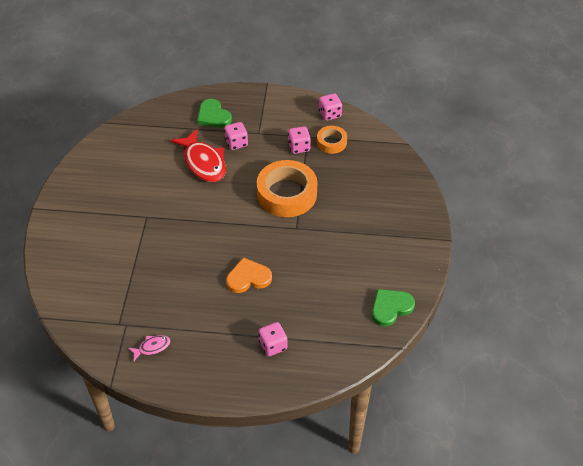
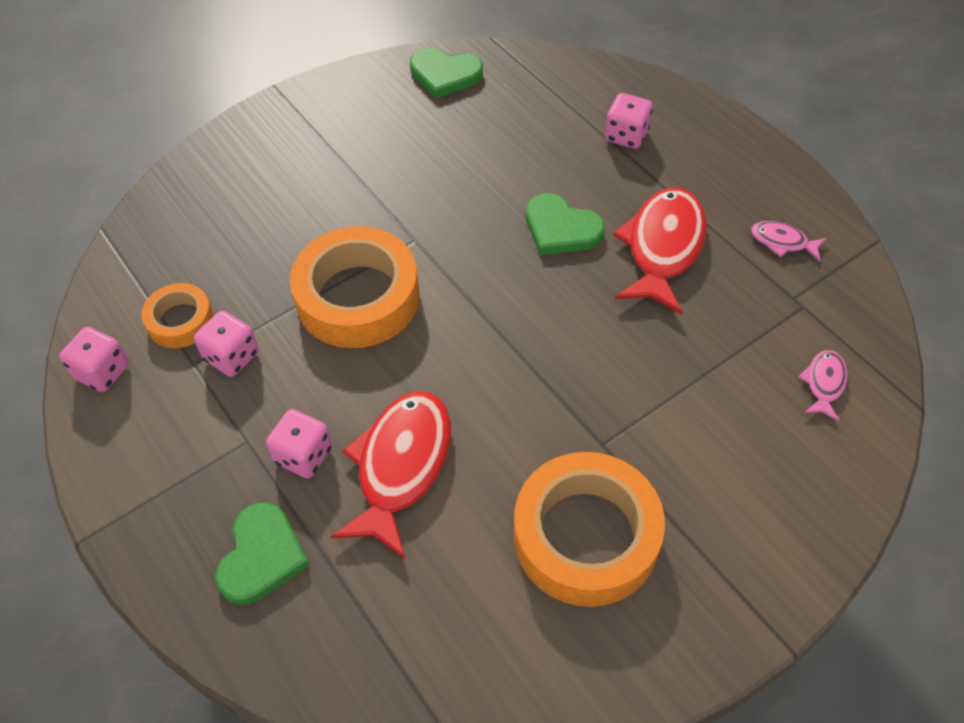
camera: 130 degrees left, 5 degrees up
orange heart [226,257,272,293] -> green heart [526,193,605,255]
none -> orange tape [514,452,665,607]
none -> red fish [613,188,707,315]
none -> pink fish [799,350,847,422]

